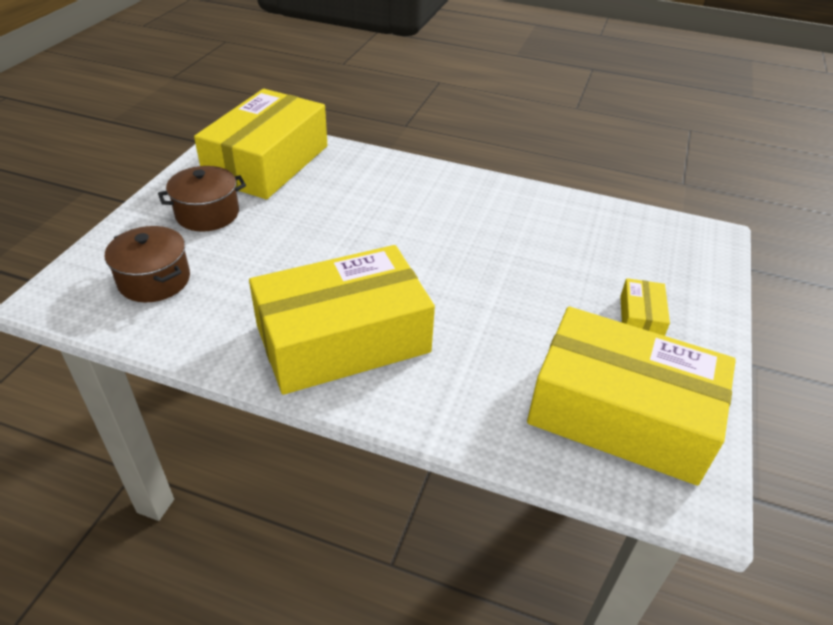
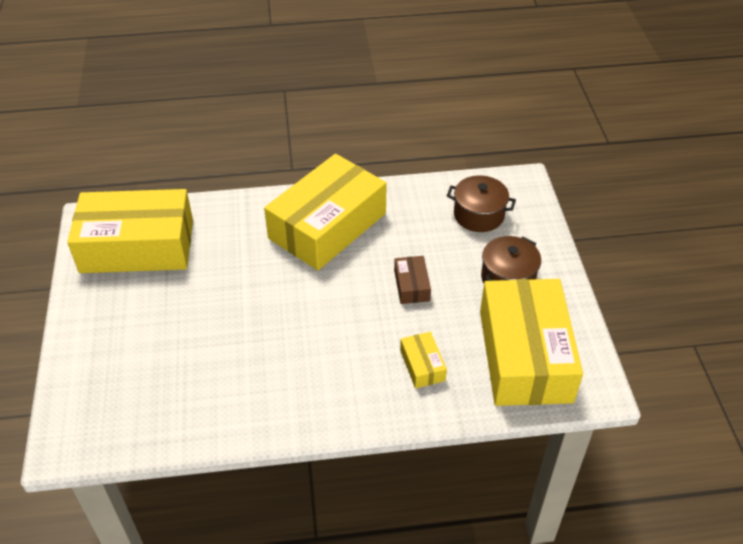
camera: 155 degrees right, 5 degrees up
yellow box [620,278,670,336] -> yellow box moved to [400,332,447,388]
none -> brown box [394,256,431,304]

